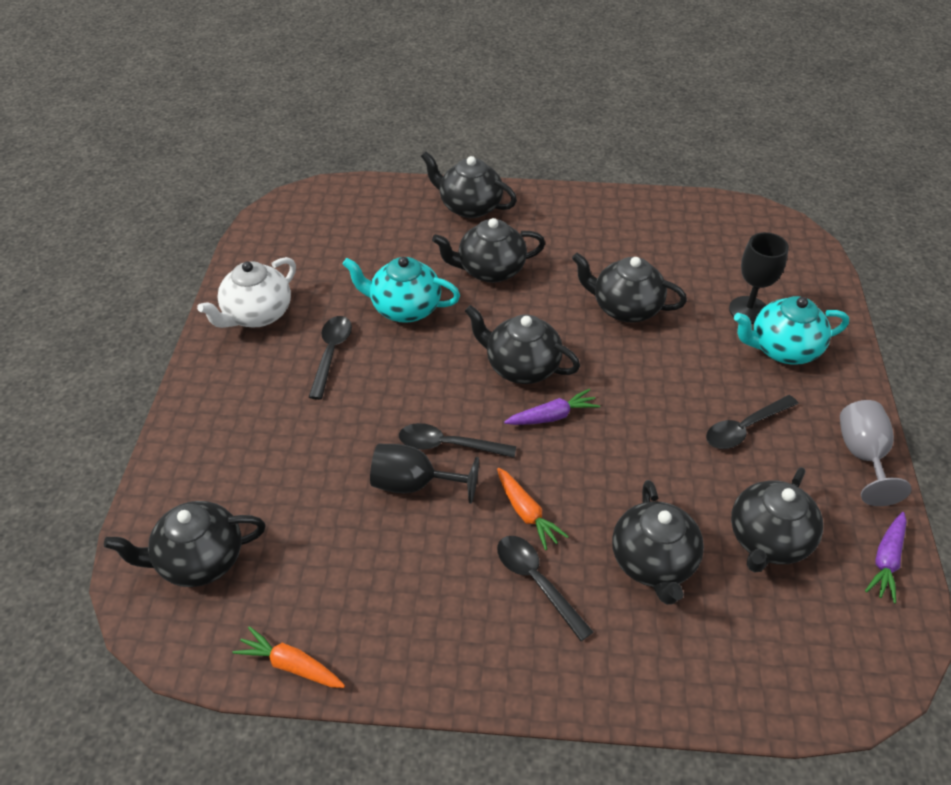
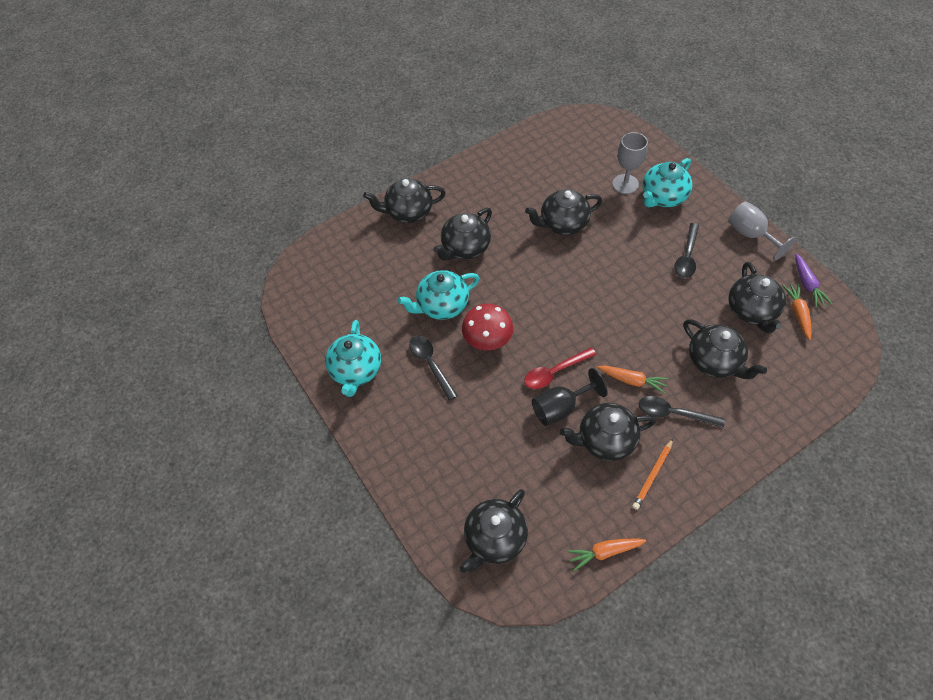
camera: 35 degrees left, 10 degrees up
white teapot [197,257,296,328] -> turquoise teapot [325,320,381,397]
black spoon [399,423,516,458] -> red spoon [524,347,597,389]
black teapot [465,305,580,384] -> black teapot moved to [560,403,656,461]
purple carrot [504,389,600,425] -> none
black goblet [729,232,789,324] -> grey goblet [612,132,648,194]
none -> red mushroom [462,304,513,350]
none -> orange pencil [632,439,673,510]
none -> orange carrot [782,283,812,340]

